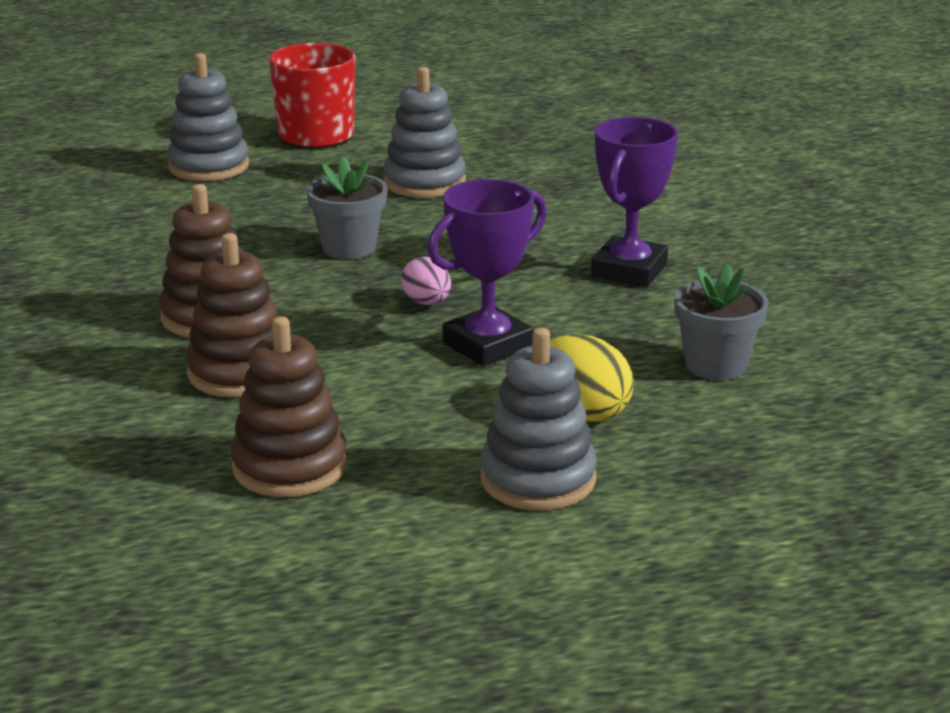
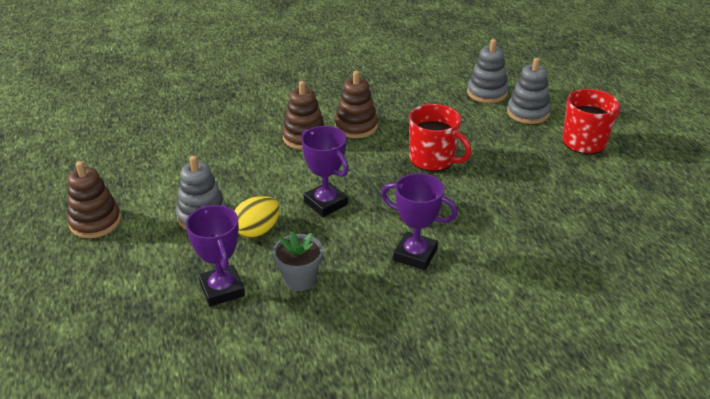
camera: 90 degrees right, 10 degrees up
brown stacking toy [231,316,347,497] -> brown stacking toy moved to [67,161,121,238]
grey flower pot [306,156,387,259] -> red mug [409,104,472,171]
grey stacking toy [384,67,466,198] -> grey stacking toy moved to [467,39,508,103]
pink egg [401,257,451,305] -> none
none -> purple trophy [186,205,245,307]

